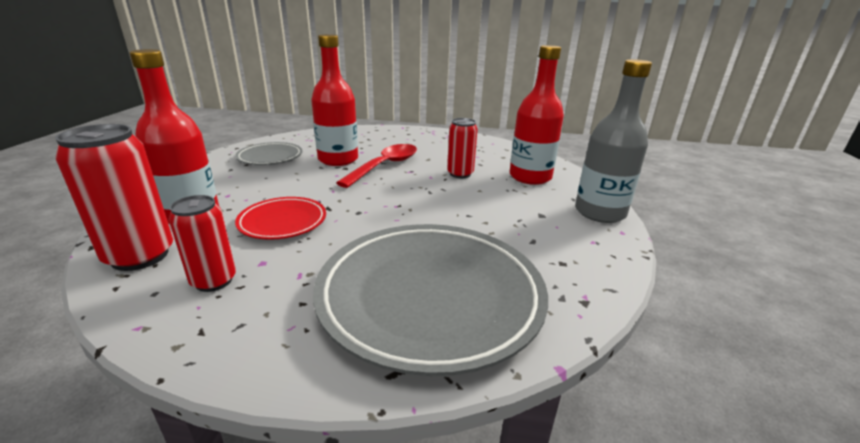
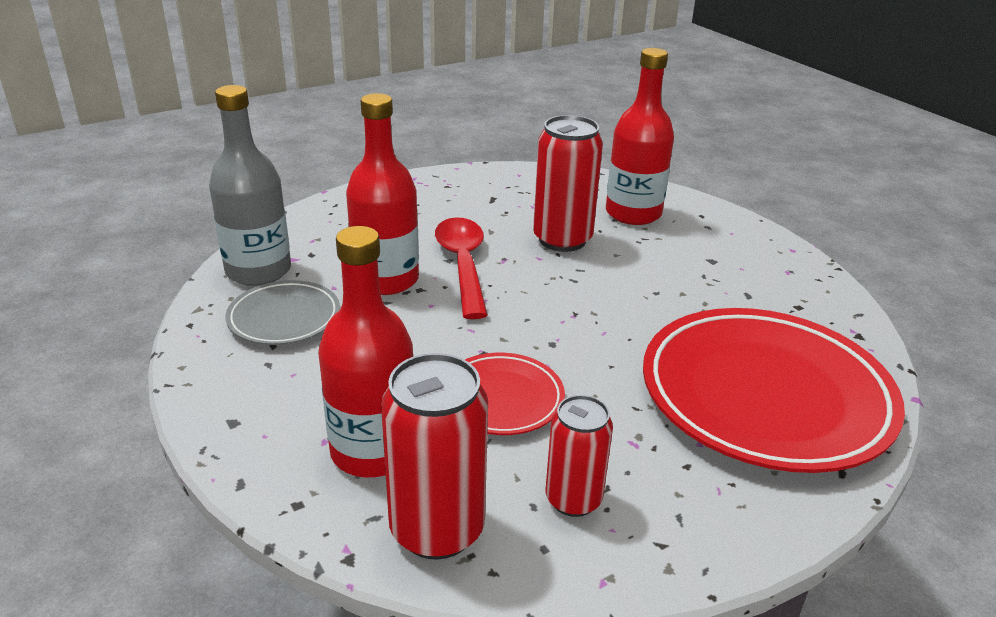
camera: 40 degrees left, 5 degrees up
grey plate [313,224,548,376] -> red plate [643,308,905,473]
red can [447,118,478,178] -> red can [533,115,603,252], size x1.58
grey bottle [575,59,652,223] -> grey bottle moved to [209,85,291,286]

